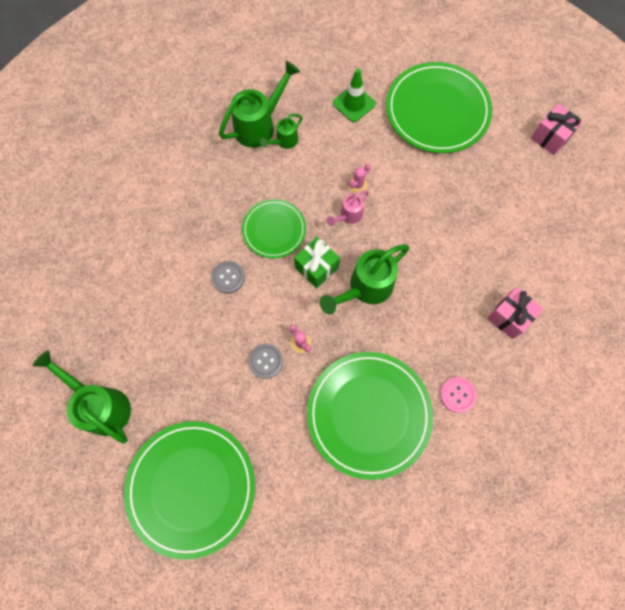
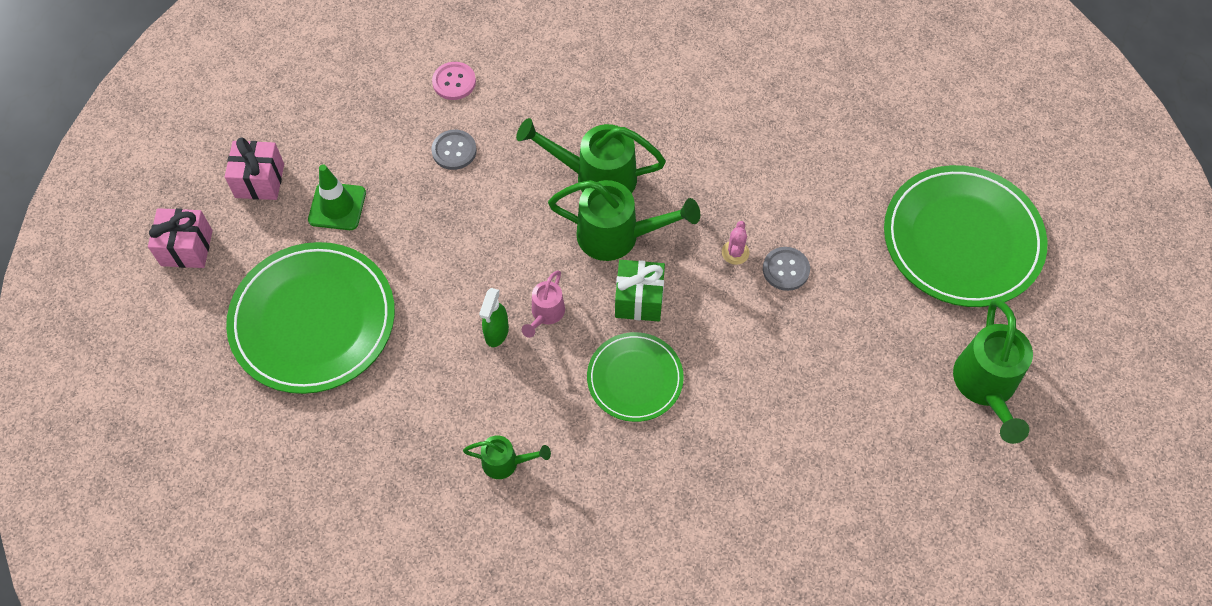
camera: 130 degrees left, 10 degrees down
grey button [211,261,245,293] -> grey button moved to [431,130,477,170]
green watering can [219,61,300,148] -> green watering can moved to [516,118,666,193]
green plate [307,352,433,480] -> none
pink watering can [326,190,369,226] -> pink watering can turned 105 degrees clockwise [522,270,565,338]
green traffic cone [333,69,376,122] -> green traffic cone moved to [308,164,366,230]
pink cactus [349,163,371,193] -> green spray bottle [479,288,509,347]
pink button [440,377,477,413] -> pink button moved to [432,62,476,100]
pink gift [487,287,543,339] -> pink gift moved to [148,208,213,268]

